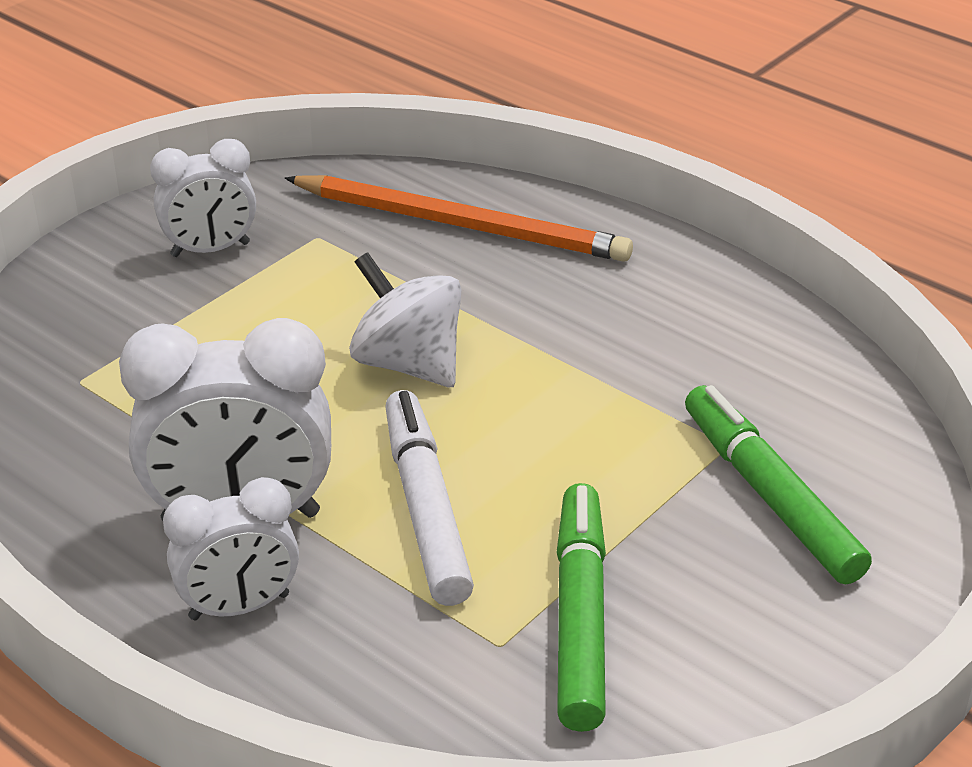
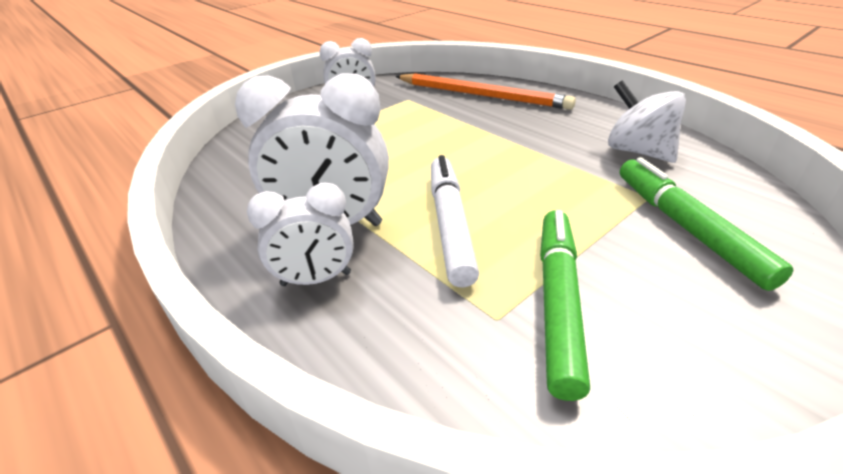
camera: 10 degrees right, 0 degrees up
white spinning top [349,253,461,387] -> white spinning top moved to [608,80,686,163]

